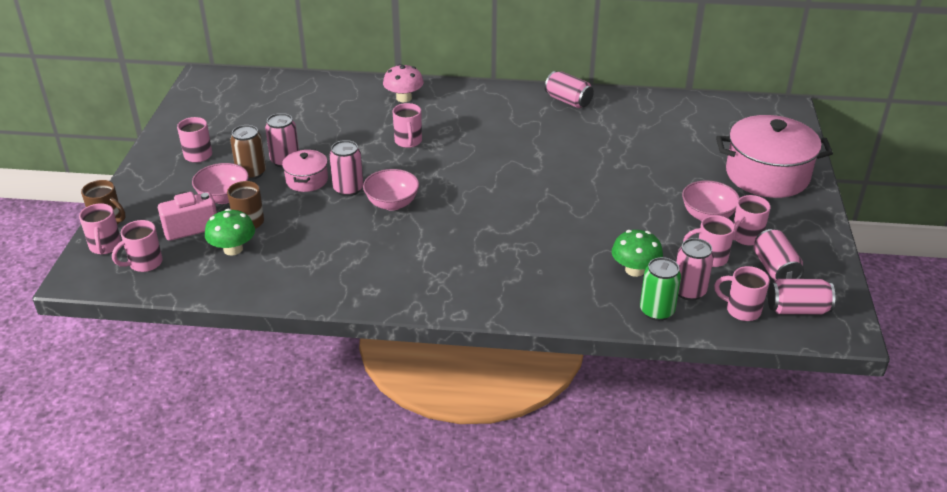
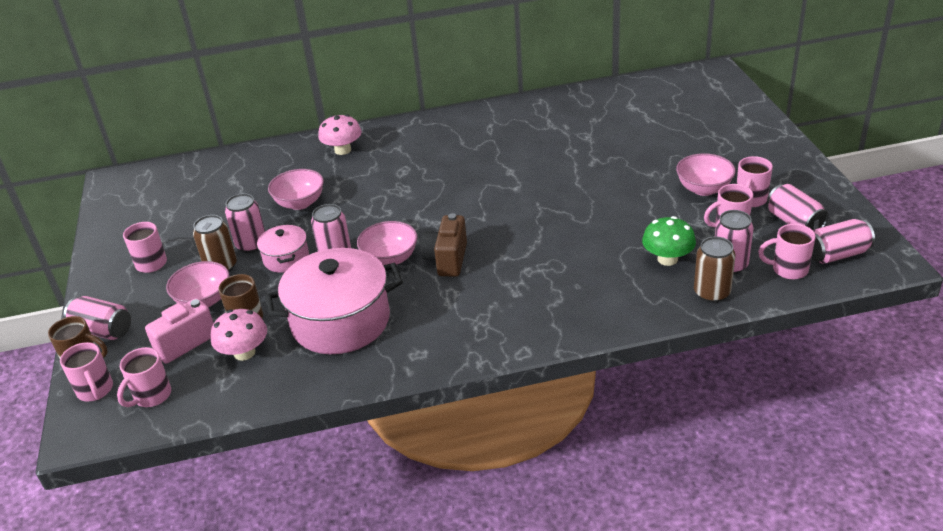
camera: 15 degrees left, 0 degrees up
green mushroom [205,209,255,256] -> pink mushroom [211,309,267,361]
pink mug [393,103,422,148] -> none
pink can [545,71,594,108] -> pink can moved to [64,296,131,340]
green can [640,257,681,321] -> brown can [694,237,736,303]
pink pot [716,115,833,198] -> pink pot moved to [265,248,403,354]
none -> pink bowl [268,169,324,210]
none -> brown camera [421,213,467,277]

